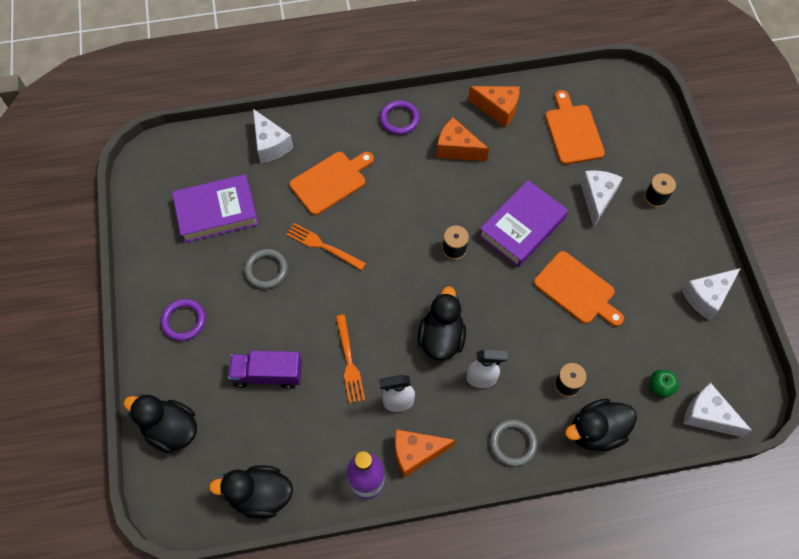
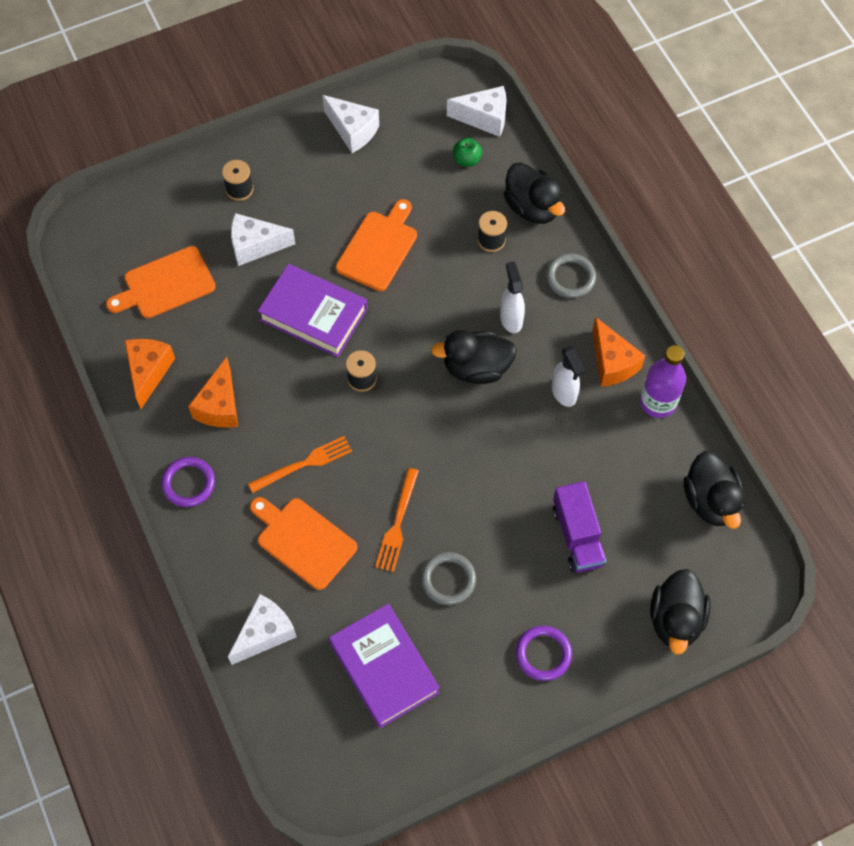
camera: 105 degrees left, 0 degrees up
orange fork [336,315,365,403] -> orange fork moved to [248,436,352,493]
white cheese [683,383,752,437] -> white cheese turned 105 degrees counterclockwise [447,86,506,137]

